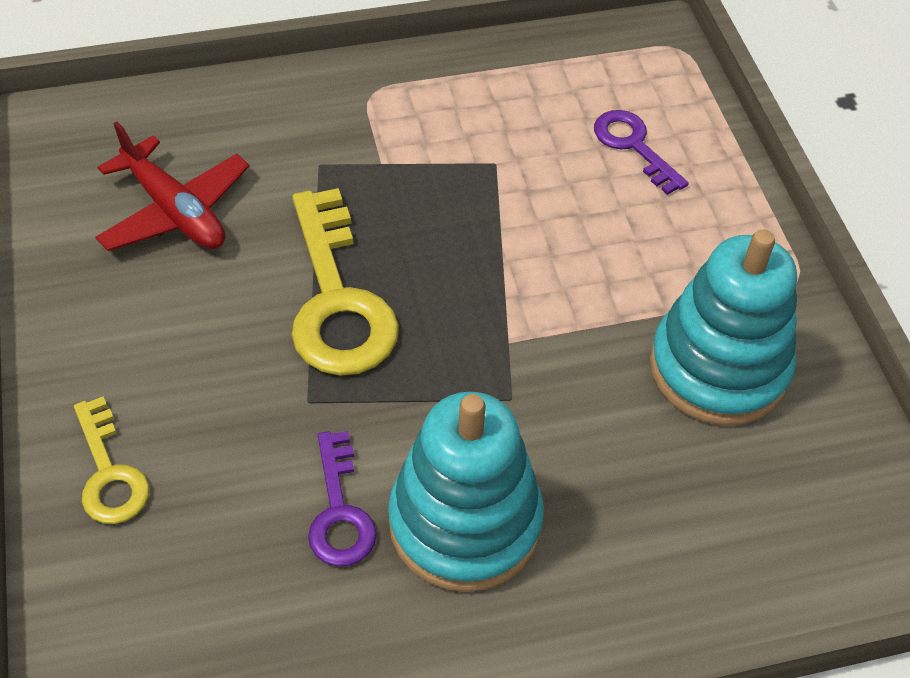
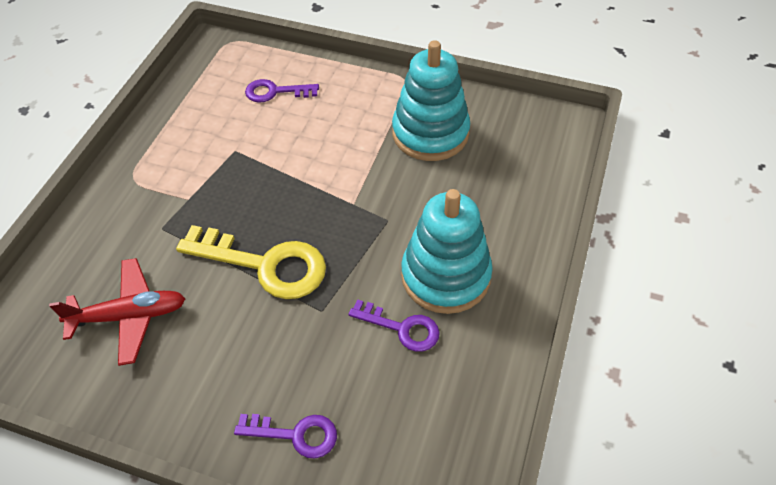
camera: 55 degrees left, 0 degrees up
yellow key [74,397,149,524] -> purple key [234,414,337,458]

